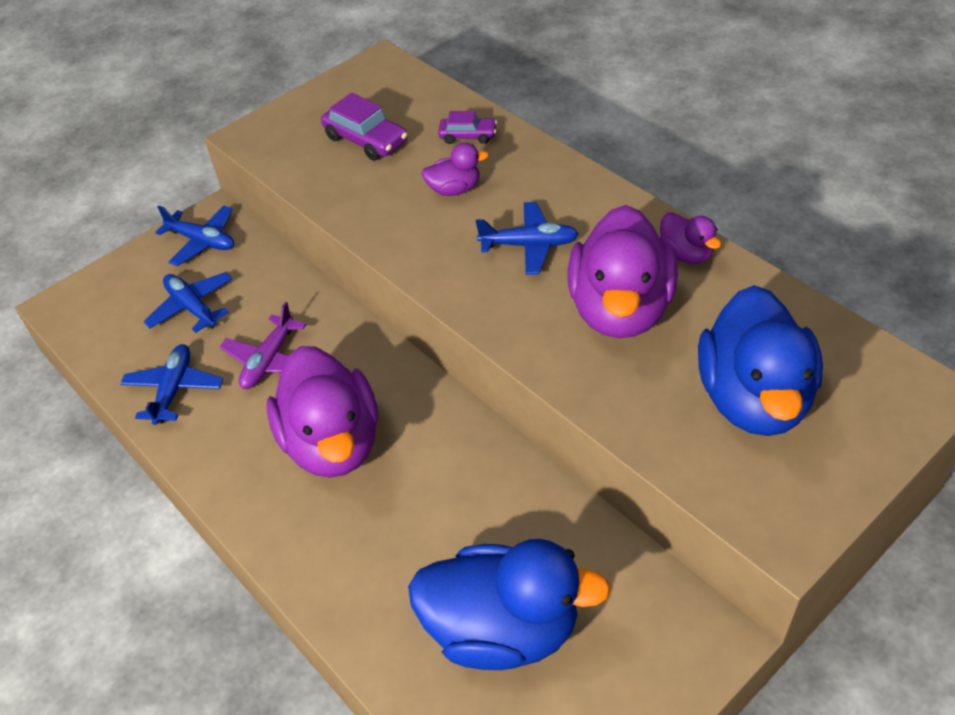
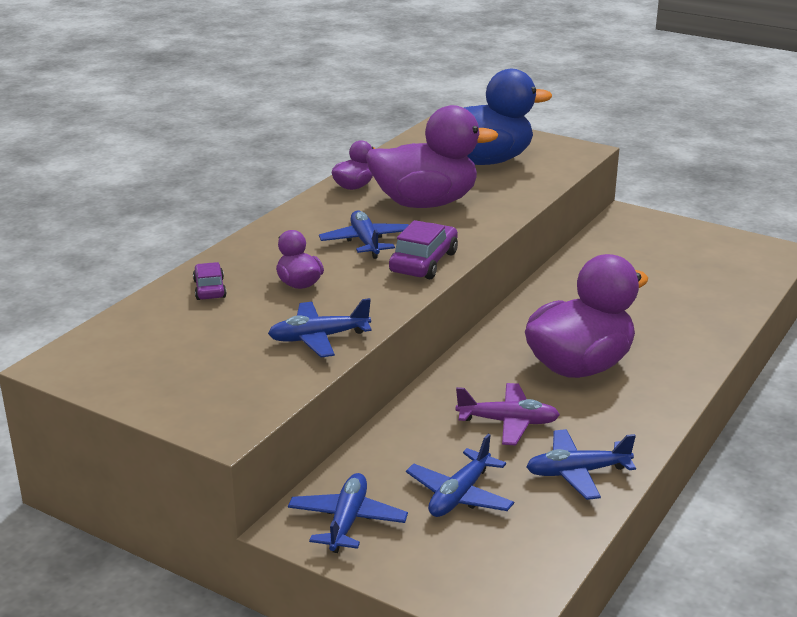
camera: 110 degrees left, 20 degrees down
purple car [321,93,408,161] -> purple car moved to [389,220,458,279]
blue duck [408,539,611,670] -> none
none -> blue plane [268,298,372,358]

